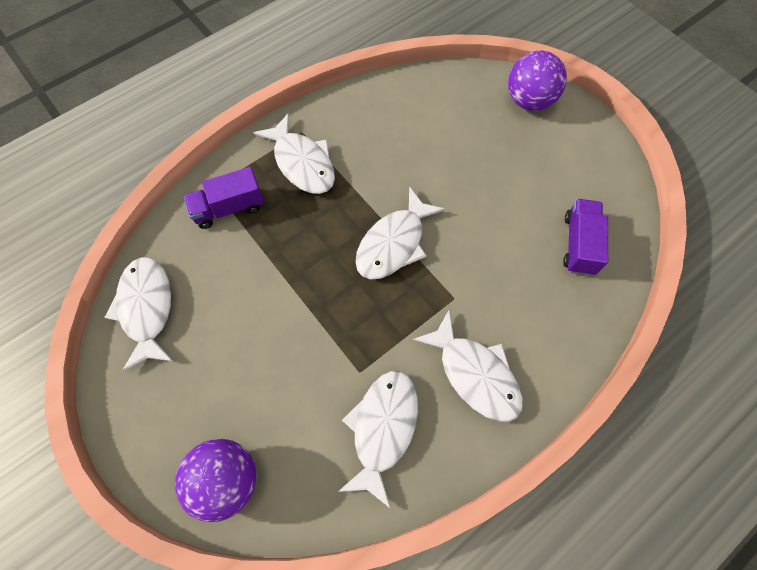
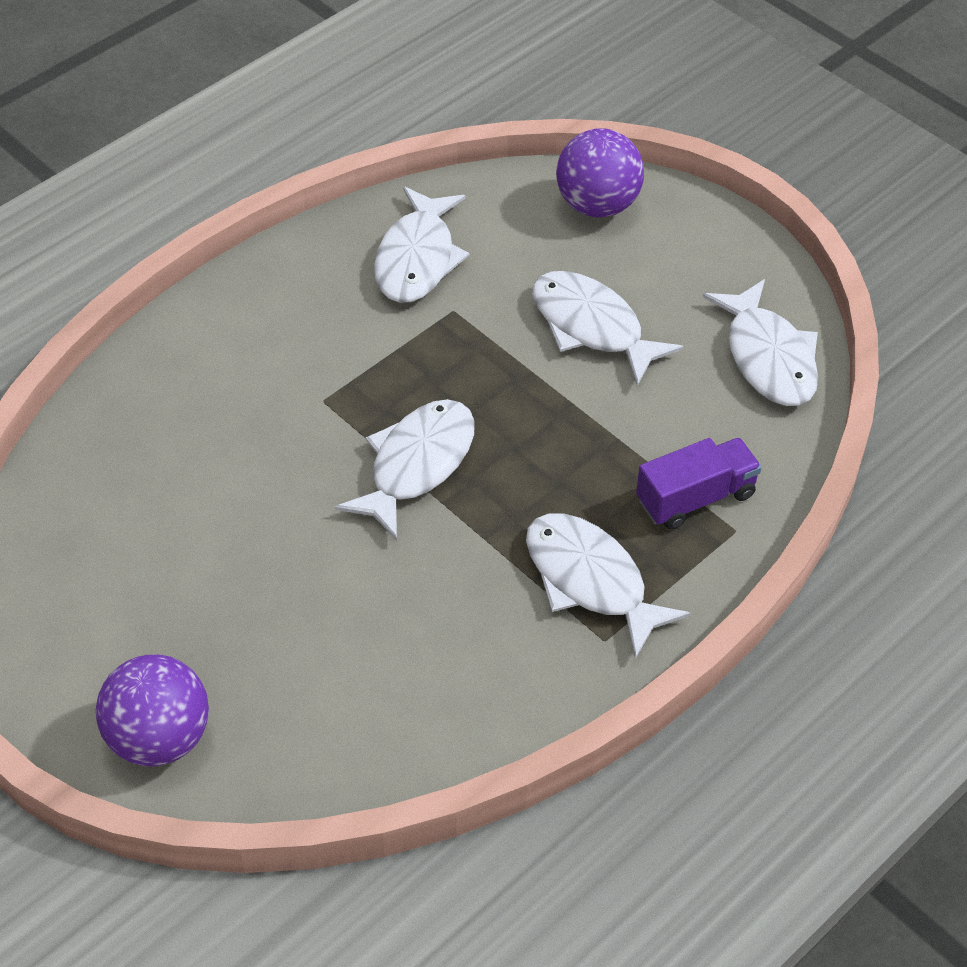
camera: 175 degrees right, 15 degrees down
white fish [413,310,523,422] -> white fish moved to [532,271,684,386]
purple truck [563,199,608,276] -> none

